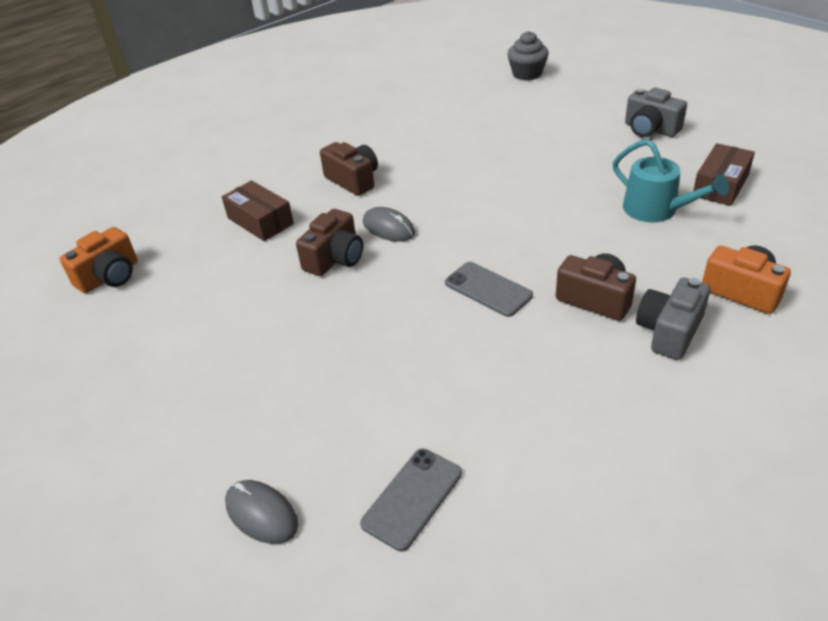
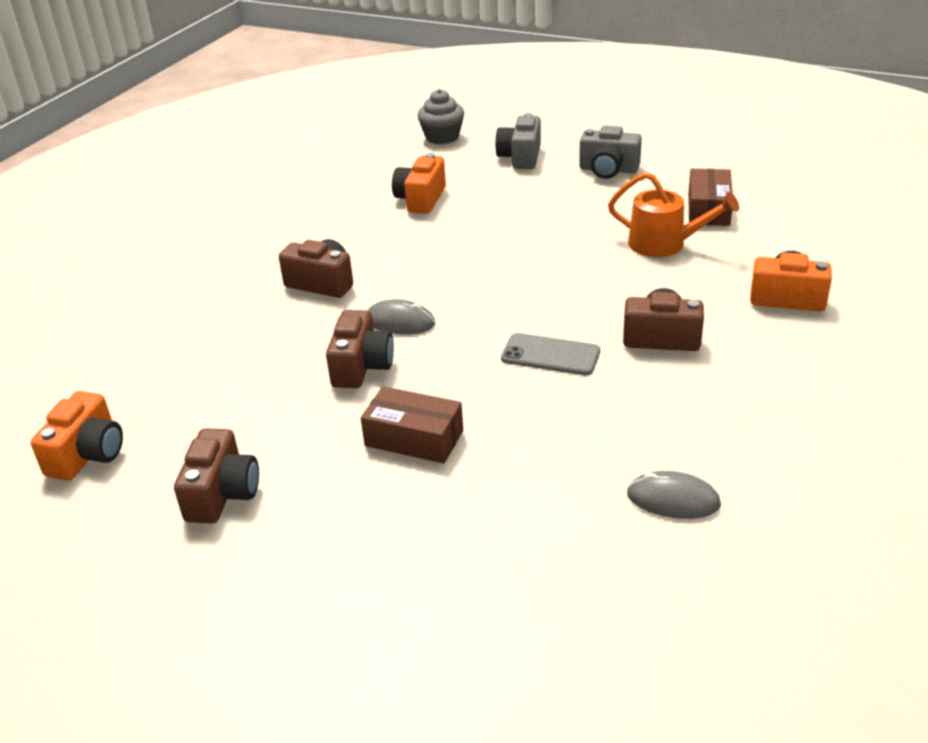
camera: 25 degrees left, 5 degrees down
brown box [222,180,294,241] -> brown box moved to [361,386,463,464]
grey mouse [225,480,299,544] -> grey mouse moved to [627,471,721,519]
grey phone [360,448,462,552] -> none
turquoise watering can [613,139,729,222] -> orange watering can [608,172,739,257]
grey camera [636,278,710,360] -> grey camera moved to [495,113,541,169]
none -> brown camera [174,428,259,523]
none -> orange camera [392,153,446,214]

